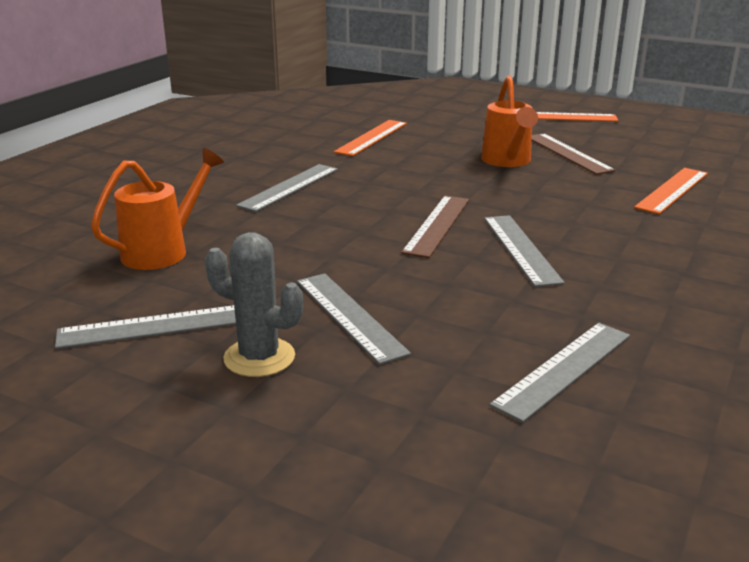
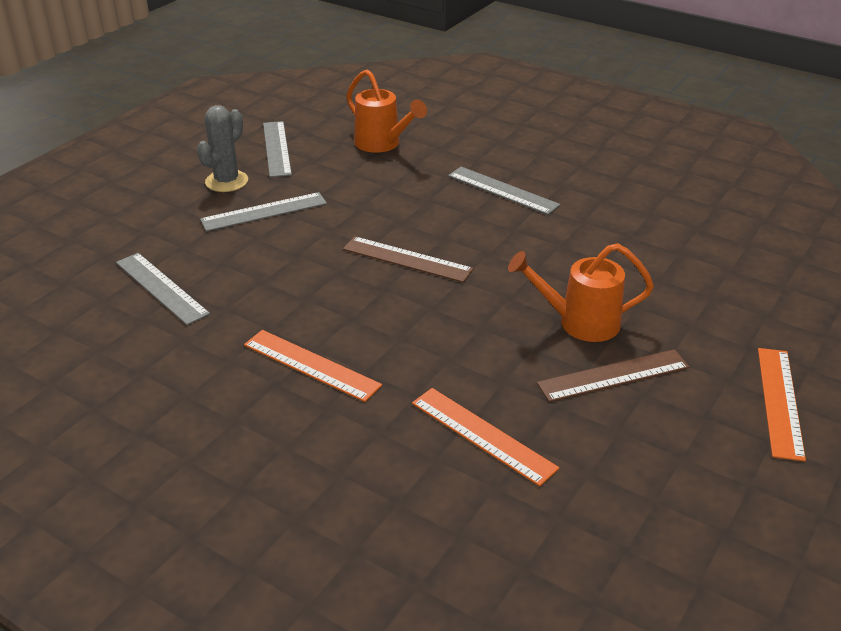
camera: 95 degrees right, 10 degrees up
orange ruler [334,120,407,156] -> orange ruler moved to [244,330,382,402]
grey ruler [484,215,565,287] -> none

